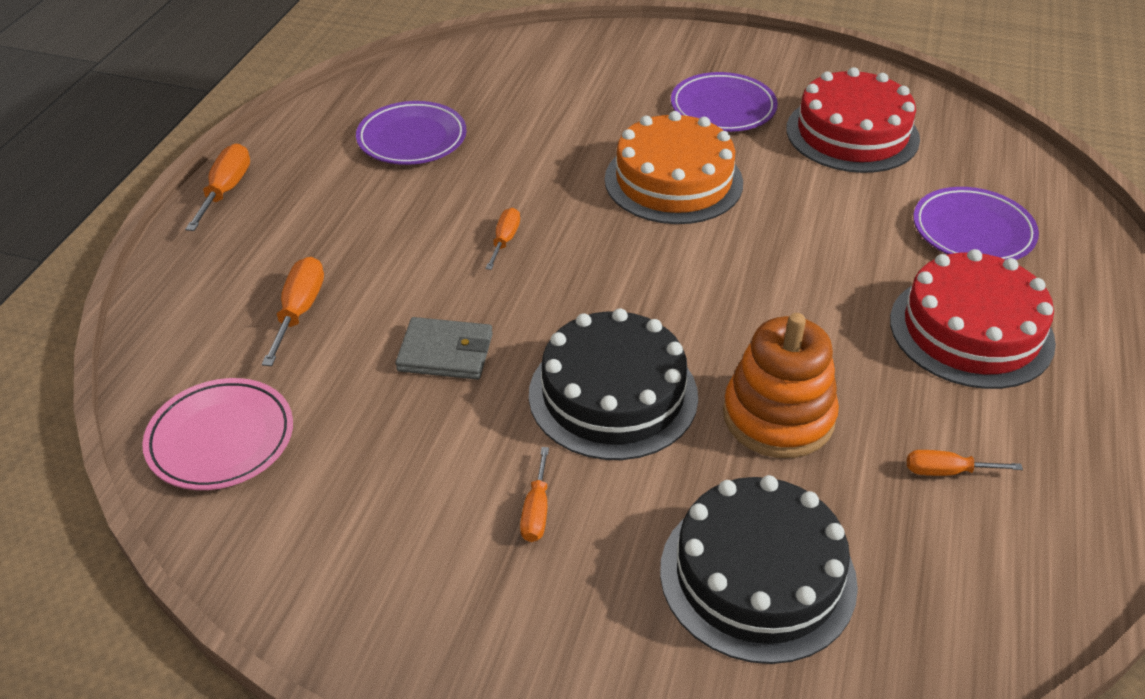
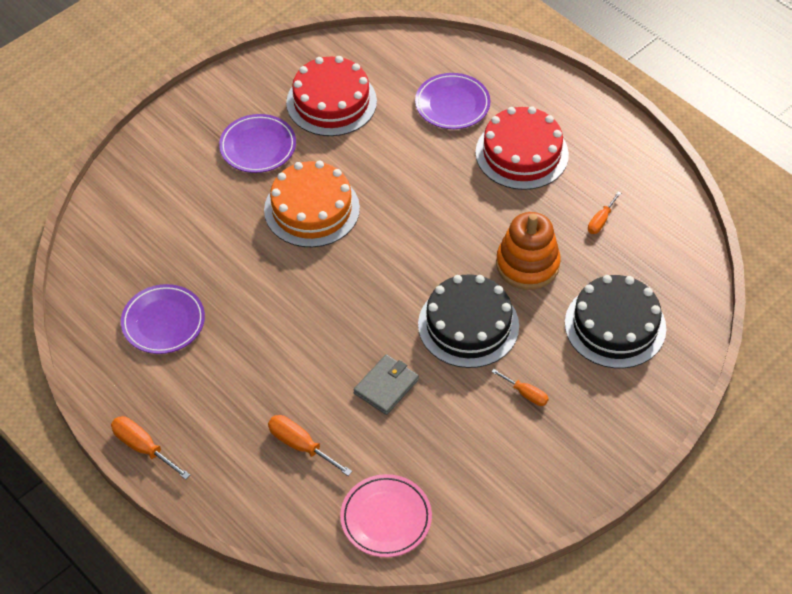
camera: 60 degrees left, 10 degrees up
orange screwdriver [485,208,520,270] -> none

